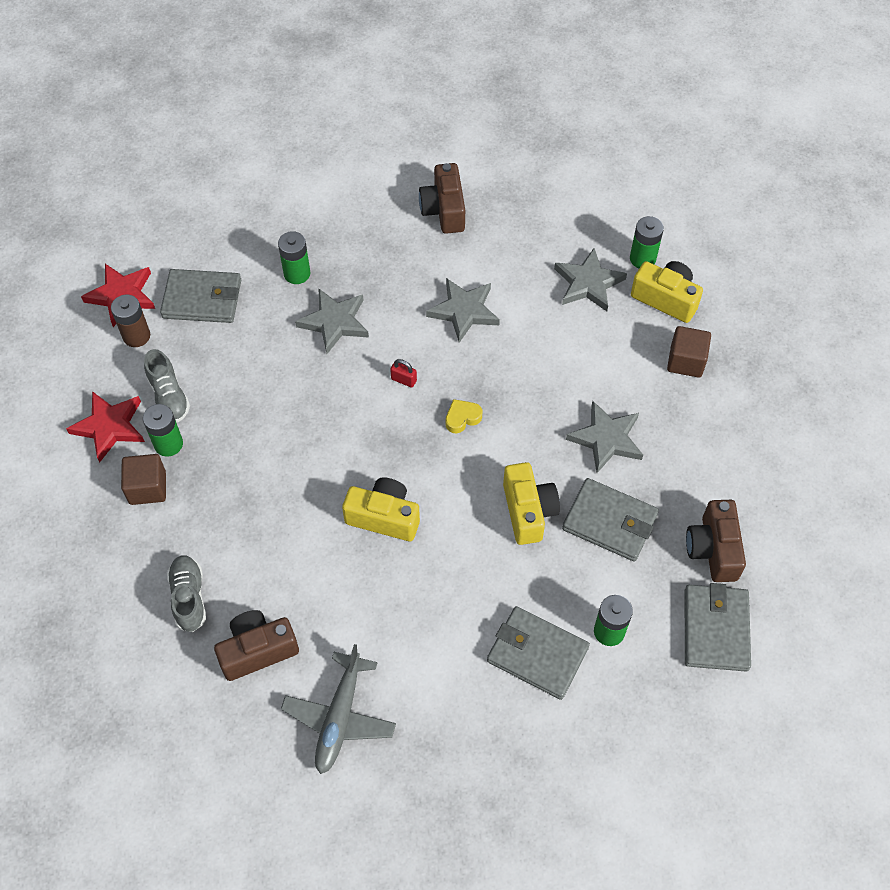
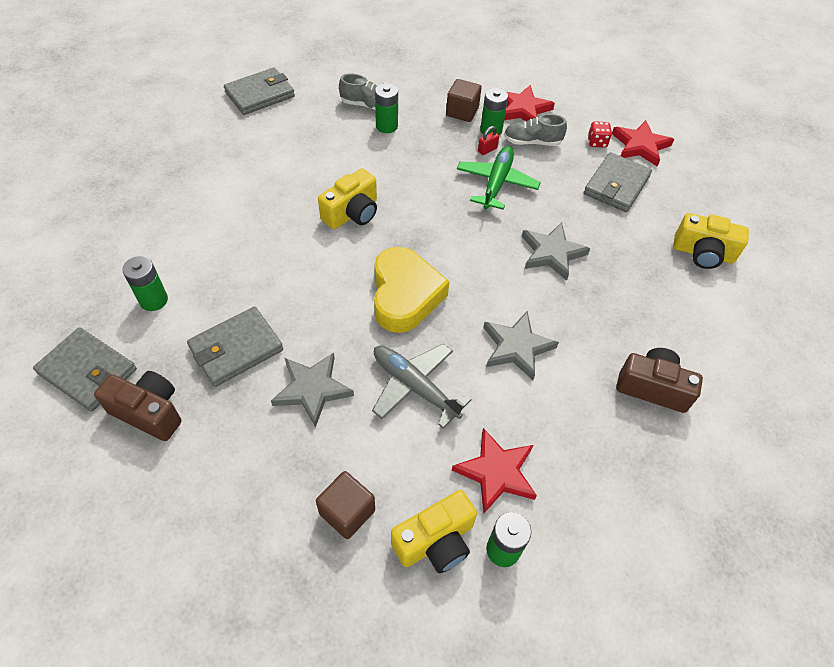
camera: 115 degrees right, 5 degrees down
brown battery [111,295,150,347] -> red dice [588,121,612,148]
brown camera [214,610,299,681] -> none
green battery [278,231,311,284] -> green battery moved to [375,83,398,133]
grey plane [281,644,396,774] -> grey plane moved to [372,344,472,429]
red padlock [390,359,417,387] -> red padlock moved to [478,126,499,155]
yellow heart [446,399,483,433] -> yellow heart [374,247,449,333], size x2.42
grey wallet [487,606,590,700] -> grey wallet moved to [224,68,295,115]
yellow camera [503,462,560,545] -> yellow camera moved to [673,213,749,269]
grey star [554,248,627,311] -> red star [452,428,537,513]
none -> green plane [457,146,541,210]

